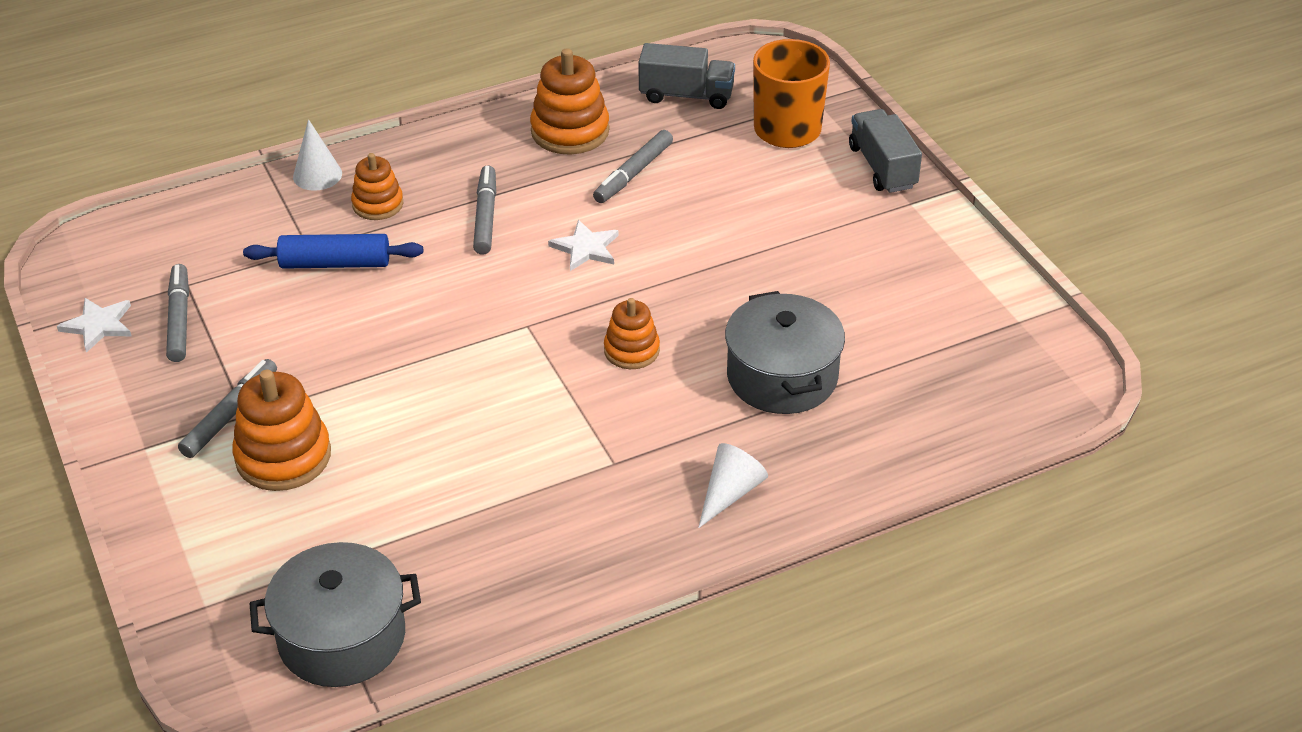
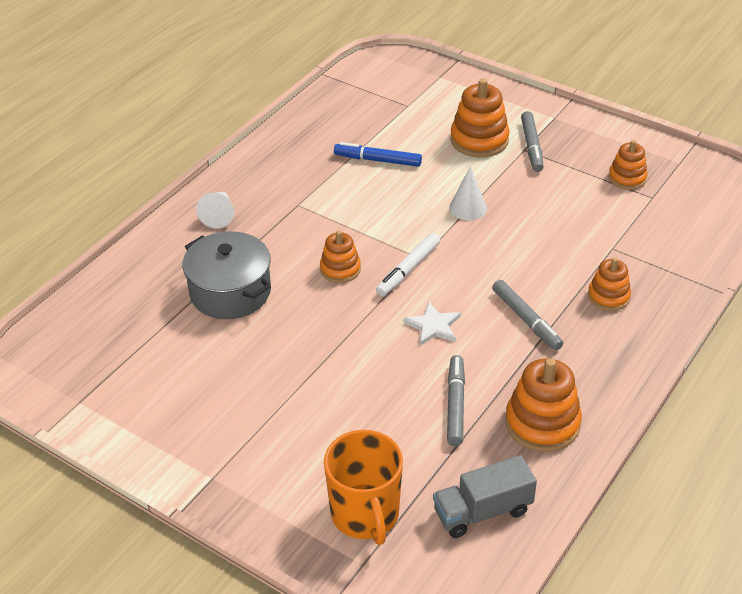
camera: 150 degrees right, 0 degrees up
white star [57,298,131,353] -> none
grey marker [166,264,189,362] -> orange stacking toy [609,140,648,190]
blue rolling pin [243,234,423,269] -> none
grey pot [249,542,421,687] -> none
white cone [293,119,342,191] -> white cone moved to [449,166,487,220]
grey truck [849,109,922,193] -> none
none -> blue marker [334,142,422,167]
none -> white marker [376,233,440,296]

